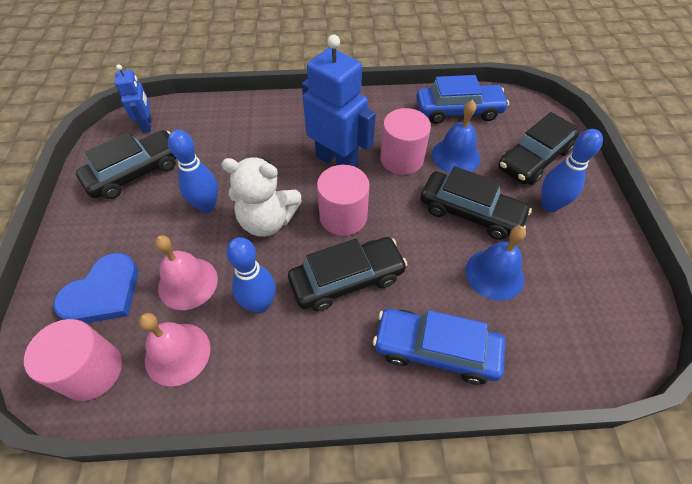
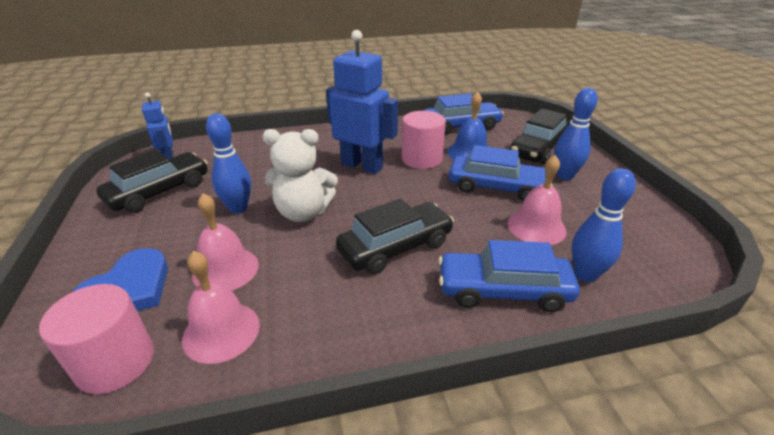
camera: 10 degrees left, 20 degrees down
blue bowling pin [226,237,276,313] -> blue bowling pin moved to [572,168,636,282]
pink cylinder [317,165,370,236] -> none
black car [421,166,532,240] -> blue car [449,145,552,201]
blue bell [465,226,526,301] -> pink bell [508,155,567,245]

